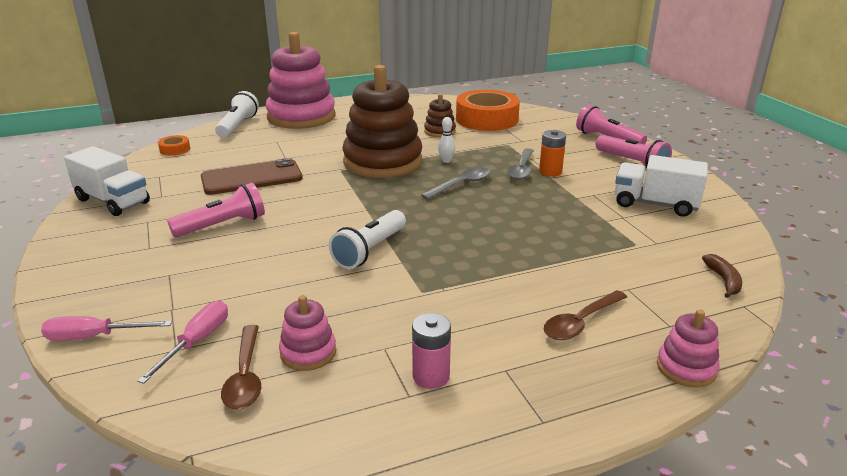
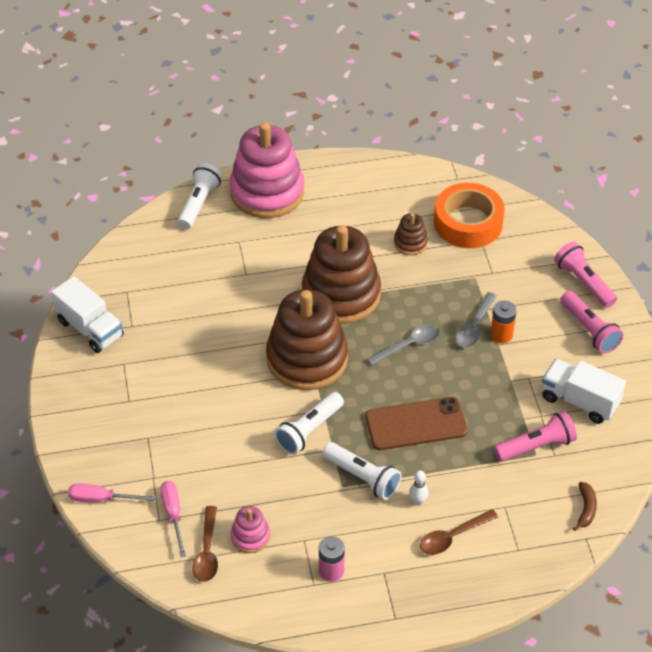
camera: 10 degrees right, 20 degrees up
pink screwdriver [137,301,228,384] -> pink screwdriver turned 45 degrees counterclockwise [160,481,186,557]
orange tape [158,135,190,156] -> none
pink flashlight [167,183,265,237] -> pink flashlight moved to [494,411,577,462]
brown phone [201,158,303,195] -> brown phone moved to [365,397,468,450]
white bowling pin [438,117,455,163] -> white bowling pin moved to [409,470,428,506]
pink stacking toy [657,309,720,388] -> none
none -> brown stacking toy [266,289,348,390]
none -> white flashlight [322,442,401,500]

